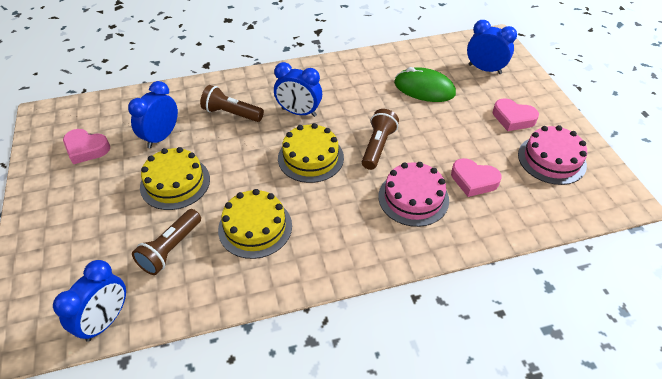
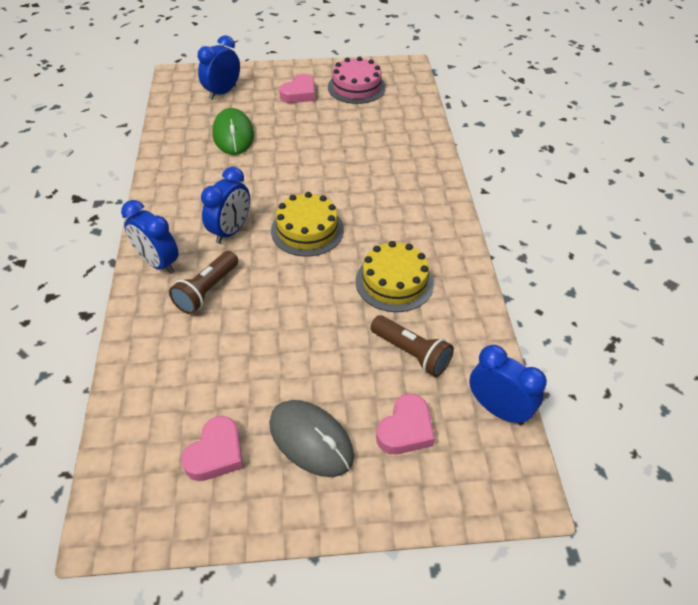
camera: 80 degrees left, 0 degrees up
blue clock [128,81,178,148] -> blue clock moved to [121,200,178,274]
yellow cake [140,147,210,210] -> none
brown flashlight [362,109,399,170] -> none
pink cake [378,162,449,227] -> none
green mouse [394,67,456,102] -> green mouse turned 45 degrees counterclockwise [212,108,254,155]
pink heart [451,158,502,197] -> pink heart moved to [376,394,435,454]
none -> grey mouse [269,400,354,477]

